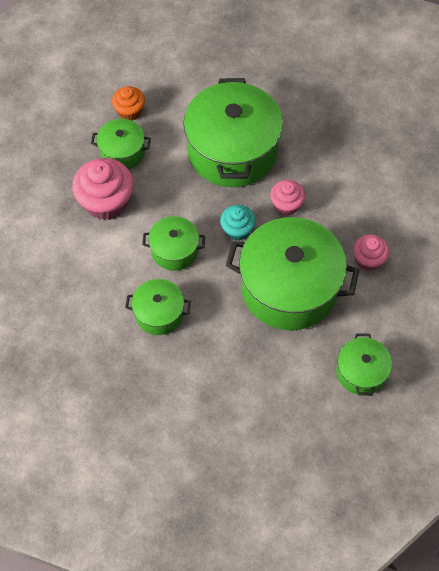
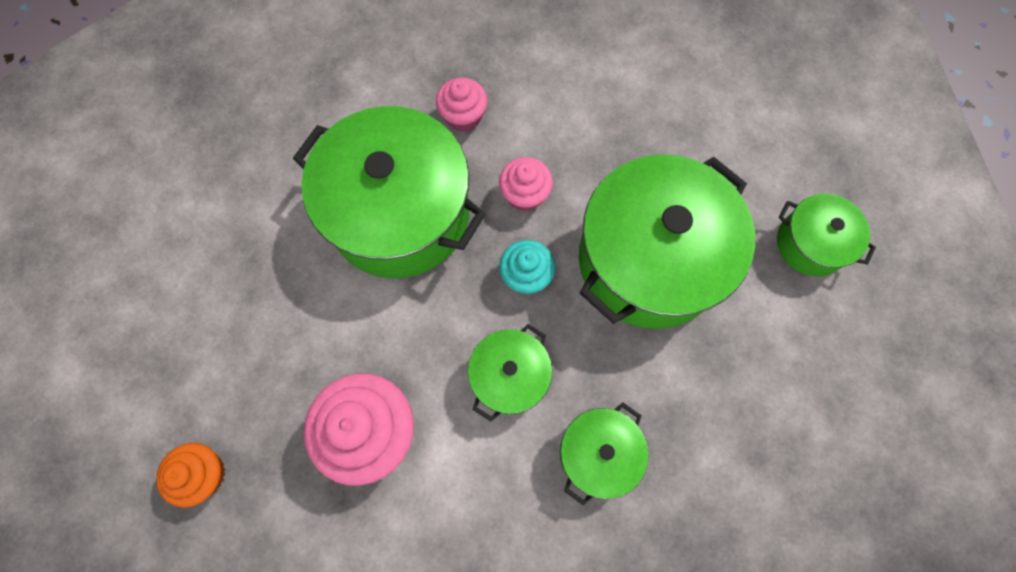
camera: 60 degrees left, 10 degrees up
green pot [91,119,151,169] -> none
orange cupcake [112,86,145,121] -> orange cupcake moved to [156,443,225,508]
pink cupcake [353,234,389,271] -> pink cupcake moved to [436,78,487,132]

